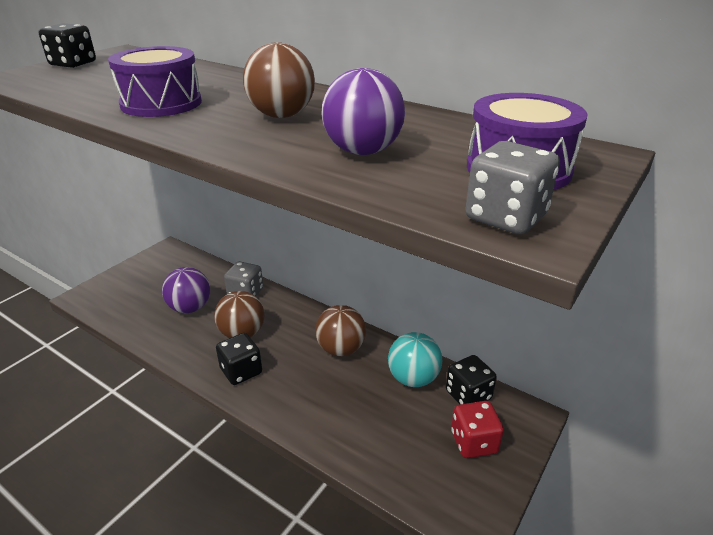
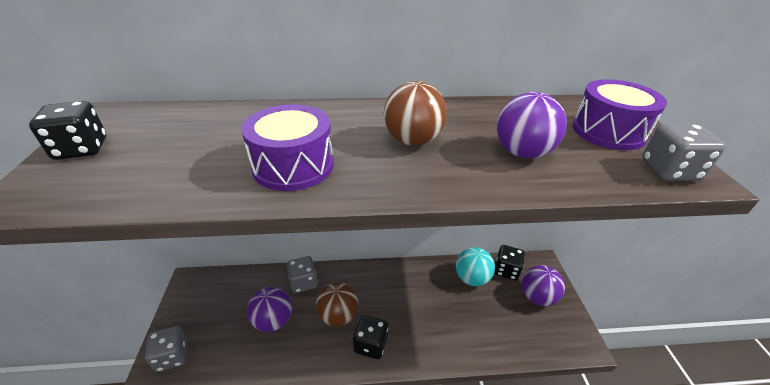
camera: 40 degrees left, 5 degrees up
brown ball [315,305,366,356] -> none
red dice [451,401,504,458] -> purple ball [522,265,565,306]
none -> grey dice [145,326,188,372]

